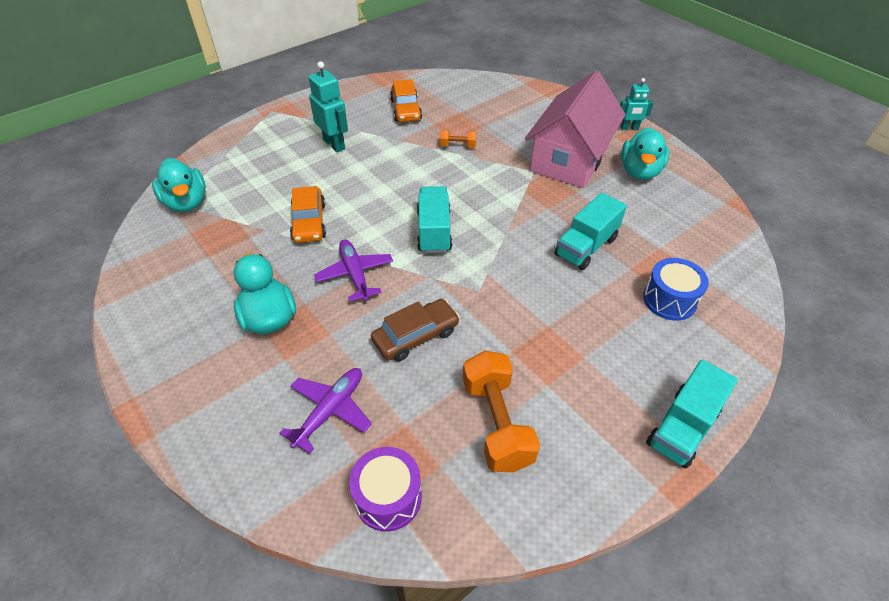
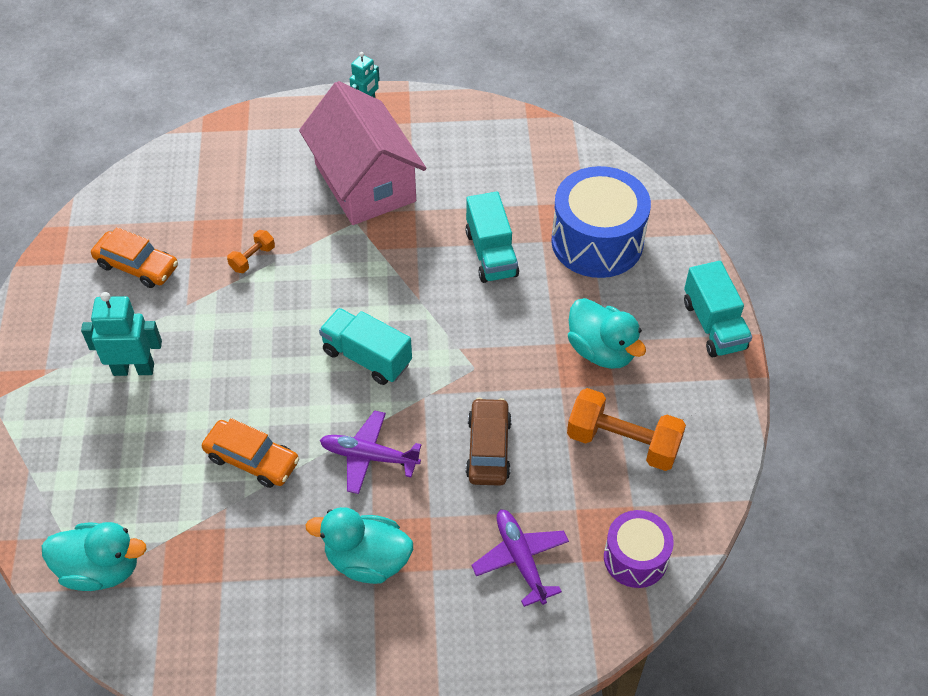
camera: 55 degrees left, 5 degrees up
turquoise duck [621,127,669,180] -> turquoise duck moved to [568,298,646,369]
blue drum [643,258,709,321] -> blue drum [551,166,651,278], size x1.71

